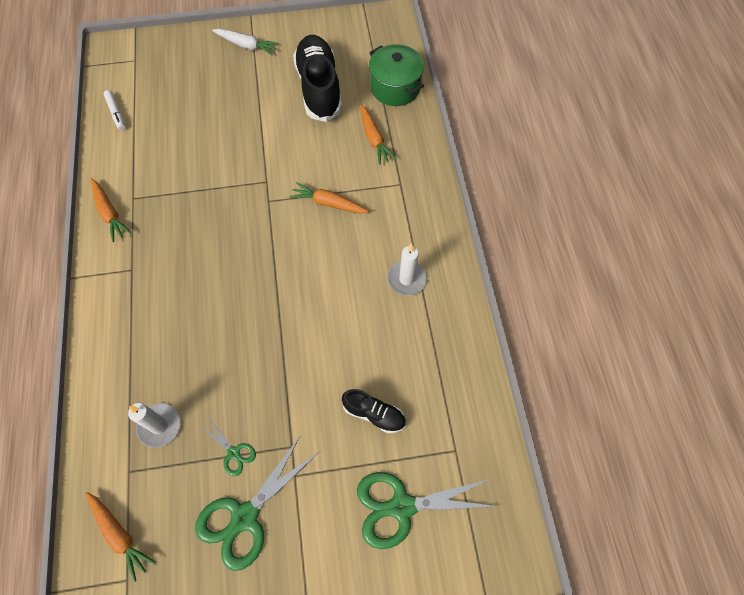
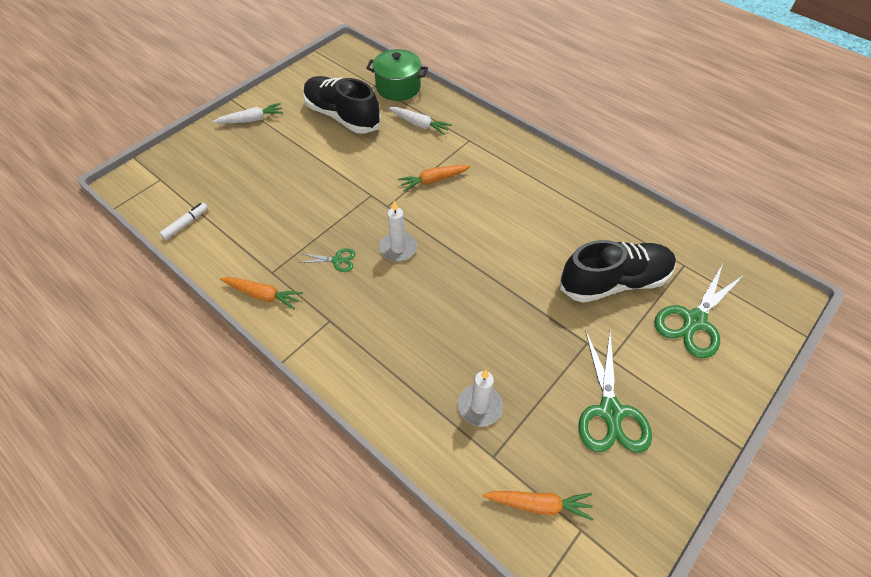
camera: 40 degrees left, 10 degrees down
white marker [104,90,126,130] -> white marker turned 75 degrees counterclockwise [160,202,208,240]
green scissors [202,419,256,476] -> green scissors moved to [298,248,355,272]
black shoe [342,389,406,433] -> black shoe [560,240,676,303], size x1.97
orange carrot [360,104,397,165] -> white carrot [388,107,452,135]
white candle [387,243,427,295] -> white candle moved to [379,201,417,261]

